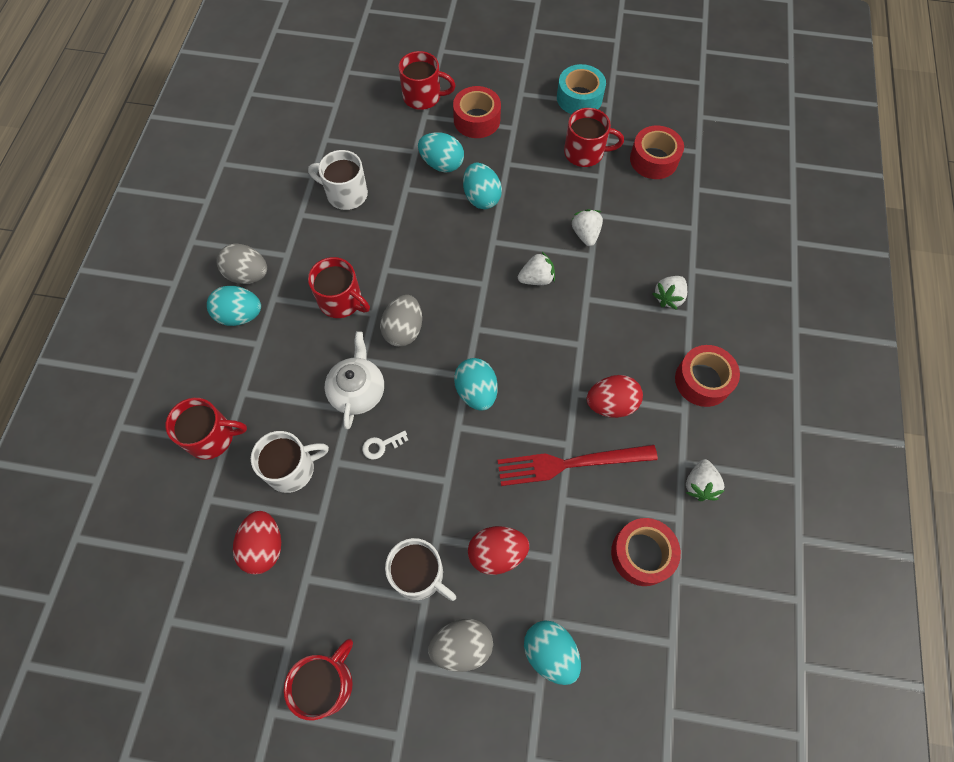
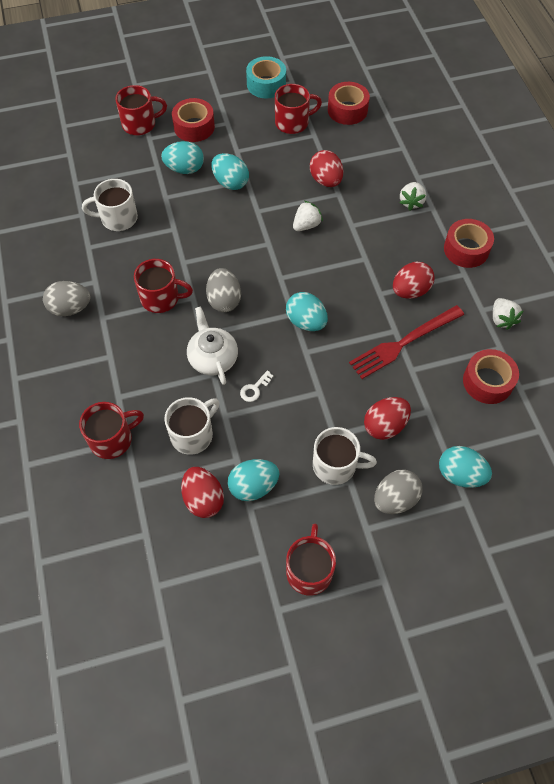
camera: 25 degrees left, 5 degrees down
turquoise egg [207,286,261,326] -> turquoise egg moved to [228,459,280,501]
white strawberry [571,209,603,246] -> red egg [310,150,343,187]

